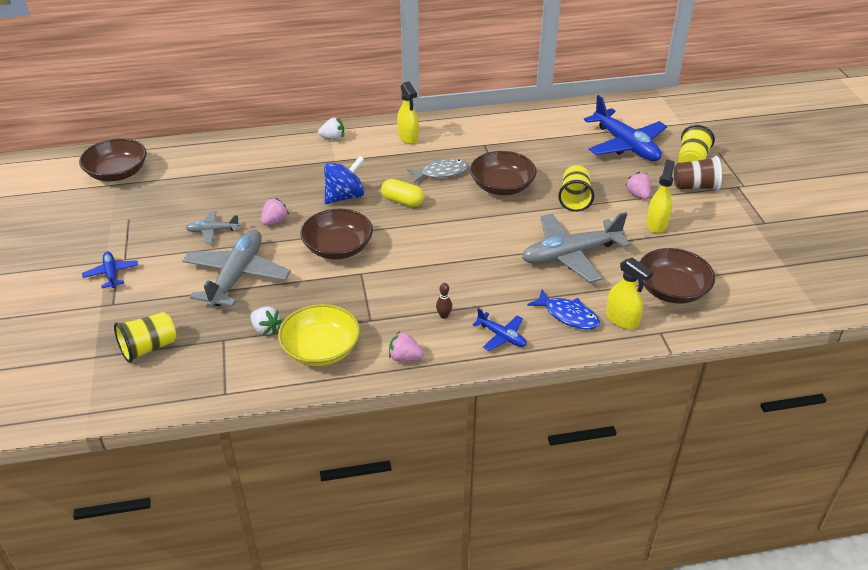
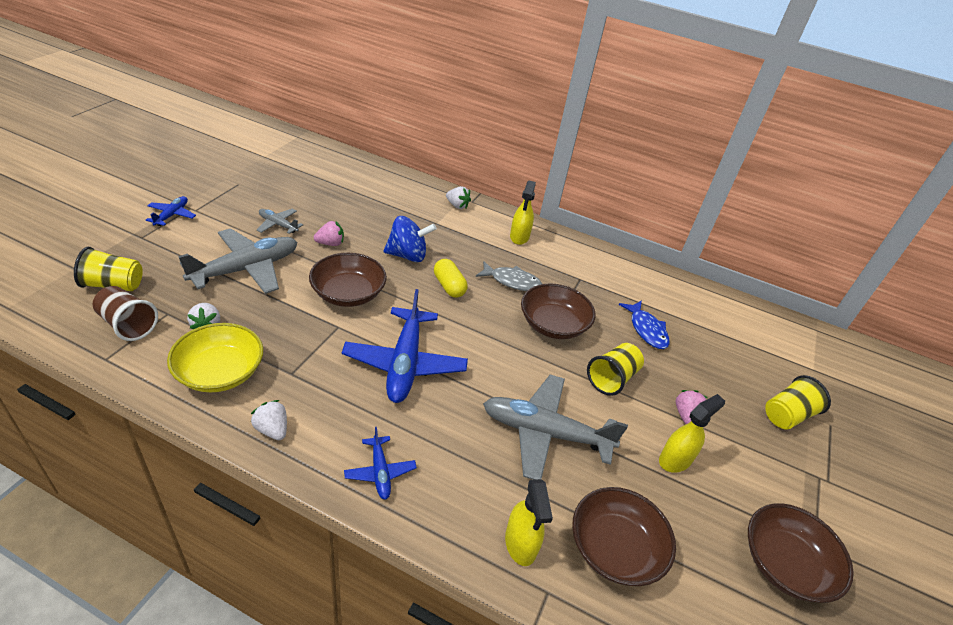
camera: 30 degrees right, 0 degrees up
brown bowl [79,138,147,182] -> brown bowl moved to [748,503,854,603]
pink strawberry [389,331,424,362] -> white strawberry [251,400,287,440]
brown bowling pin [436,283,452,319] -> none
blue fish [527,289,600,330] -> blue fish moved to [619,300,670,349]
blue plane [584,95,667,161] -> blue plane moved to [342,289,468,403]
brown cup [674,156,722,190] -> brown cup moved to [92,286,158,341]

